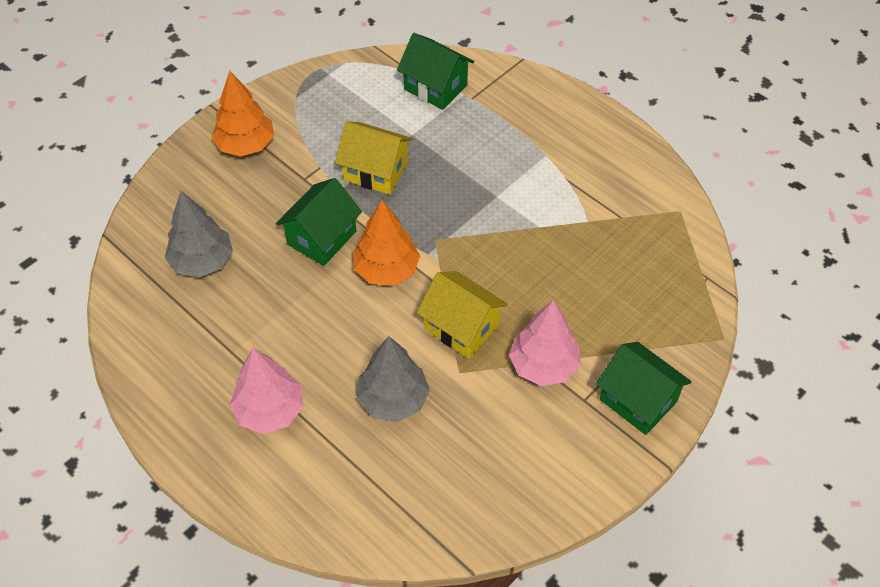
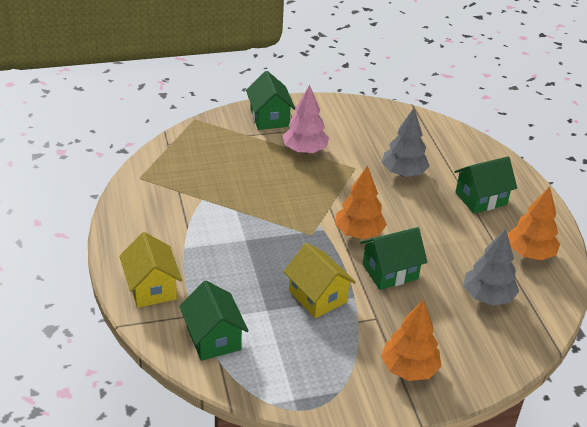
camera: 150 degrees left, 15 degrees down
pink tree [230,348,303,434] -> green house [454,156,517,214]
yellow house [417,271,508,359] -> yellow house moved to [119,232,182,308]
none -> orange tree [507,186,560,260]

